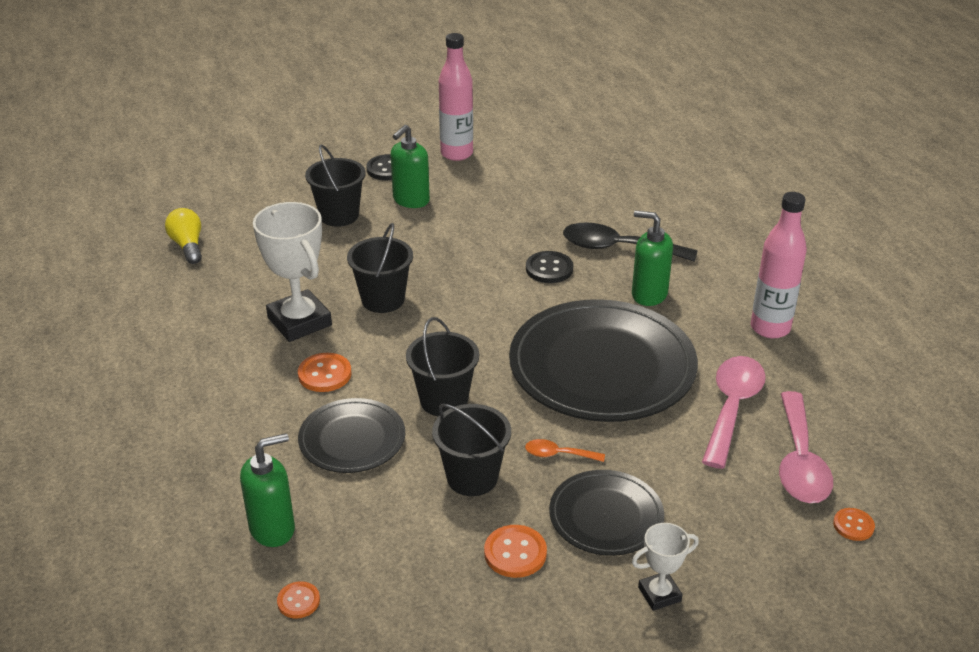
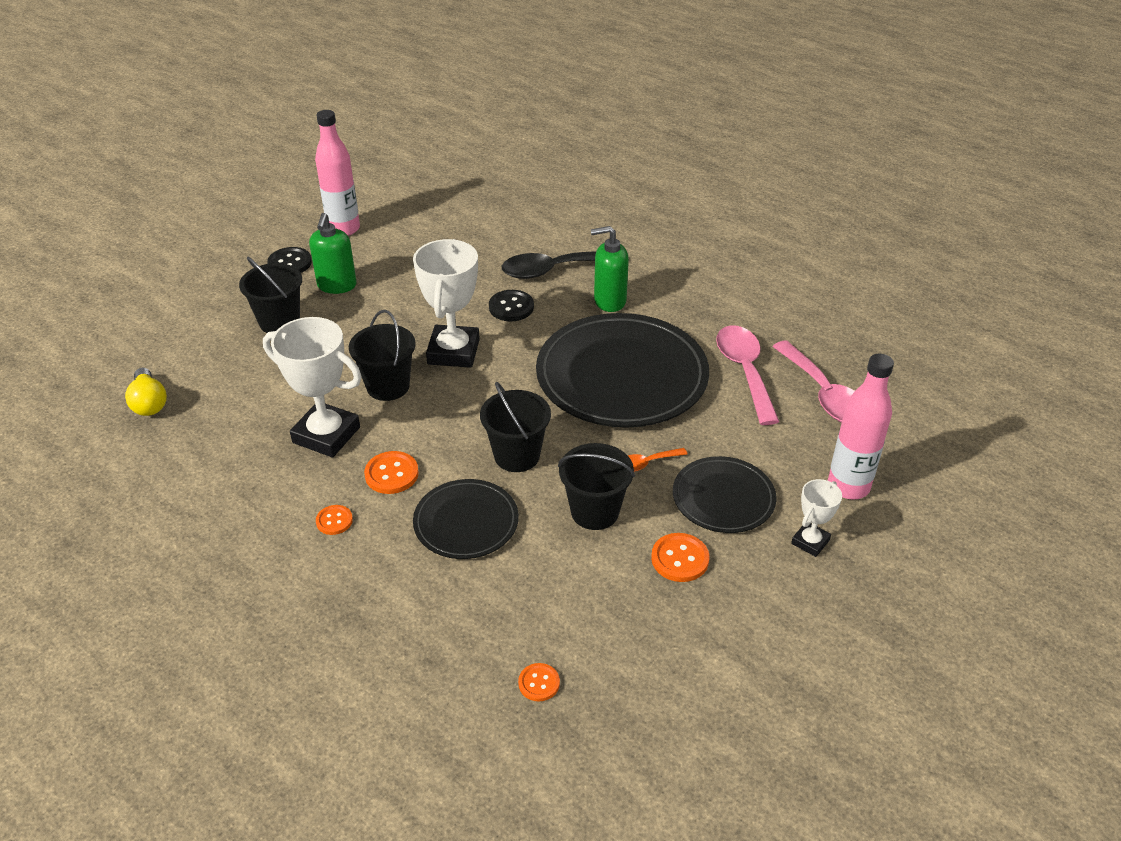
camera: 30 degrees left, 5 degrees up
yellow light bulb [165,208,202,264] -> yellow light bulb turned 150 degrees counterclockwise [125,368,167,416]
green soap dispenser [240,433,295,547] -> none
pink bottle [751,192,807,338] -> pink bottle moved to [828,354,894,500]
orange button [833,508,875,541] -> orange button moved to [316,505,353,535]
none -> white trophy [413,239,480,368]

